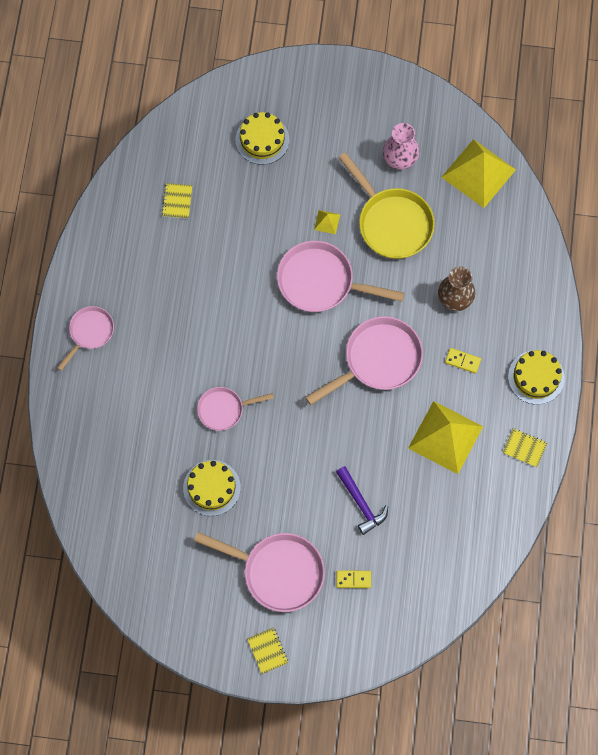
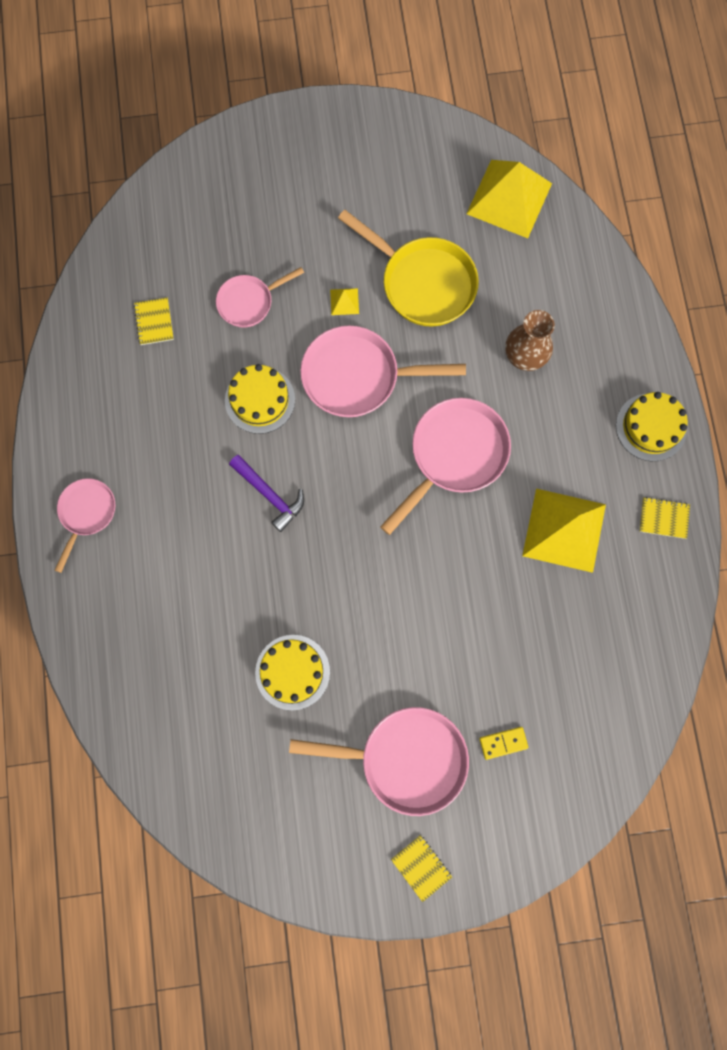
camera: 15 degrees left, 5 degrees up
pink pan [197,387,274,431] -> pink pan moved to [216,267,304,328]
yellow cake [236,112,289,165] -> yellow cake moved to [225,364,295,434]
purple hammer [336,466,388,535] -> purple hammer moved to [229,455,304,532]
pink vase [383,123,419,170] -> none
yellow domino [445,348,481,374] -> none

